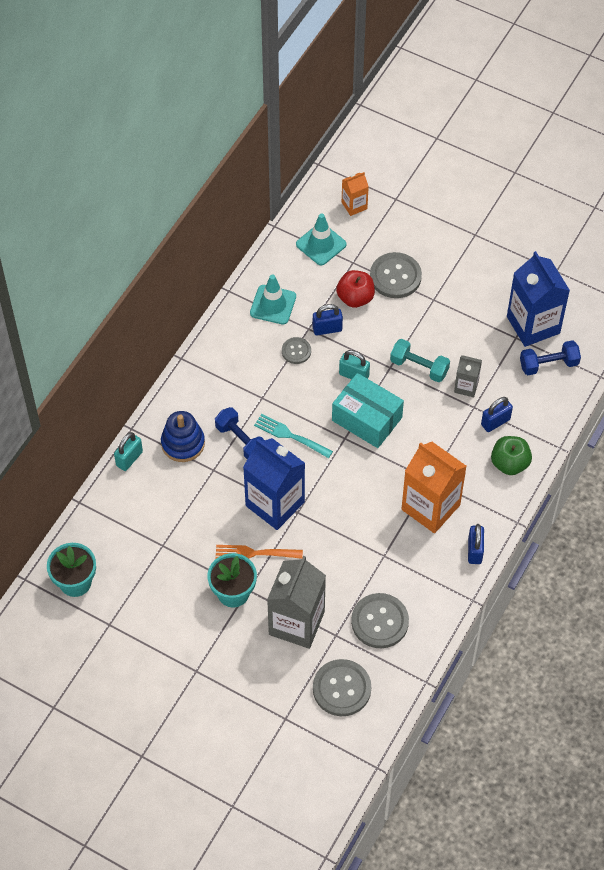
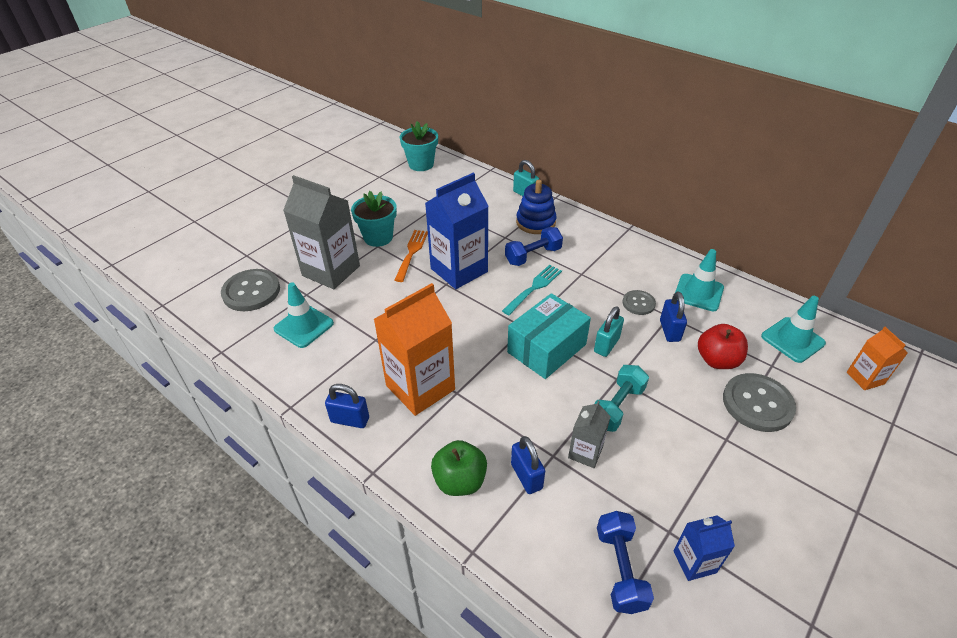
camera: 100 degrees right, 15 degrees down
grey button [351,593,409,648] -> turquoise traffic cone [274,282,334,348]
blue carton [507,251,570,347] -> blue carton [674,515,735,581], size x0.50

